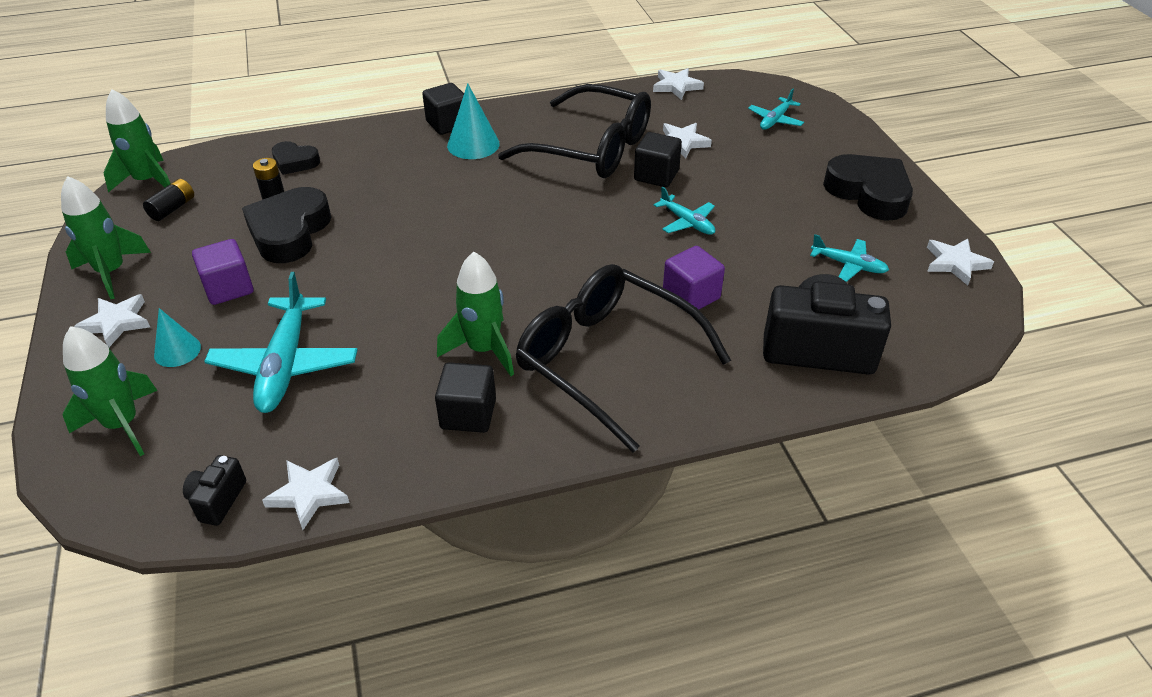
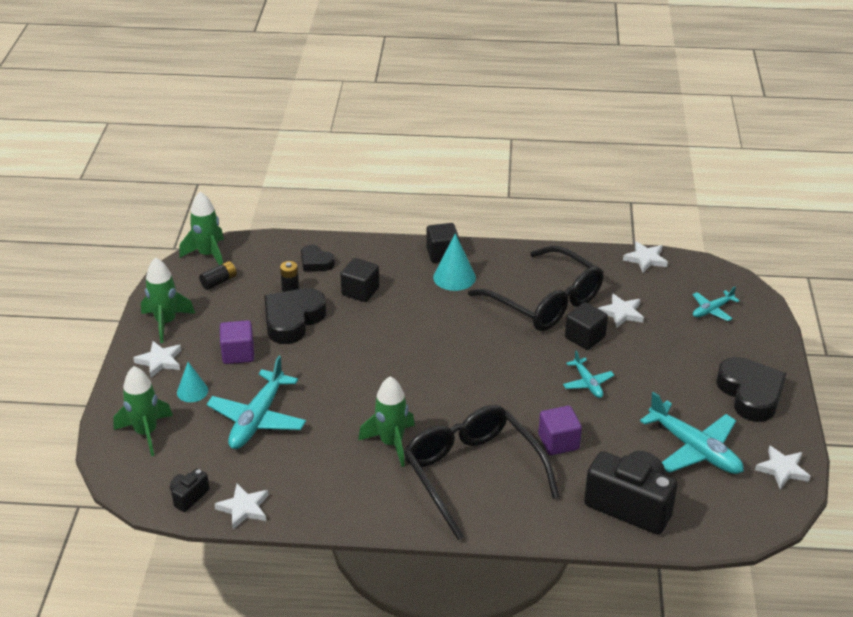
camera: 20 degrees right, 5 degrees down
black cube [435,362,496,433] -> black cube moved to [340,258,379,302]
turquoise plane [810,234,889,282] -> turquoise plane [640,392,744,474], size x1.86

